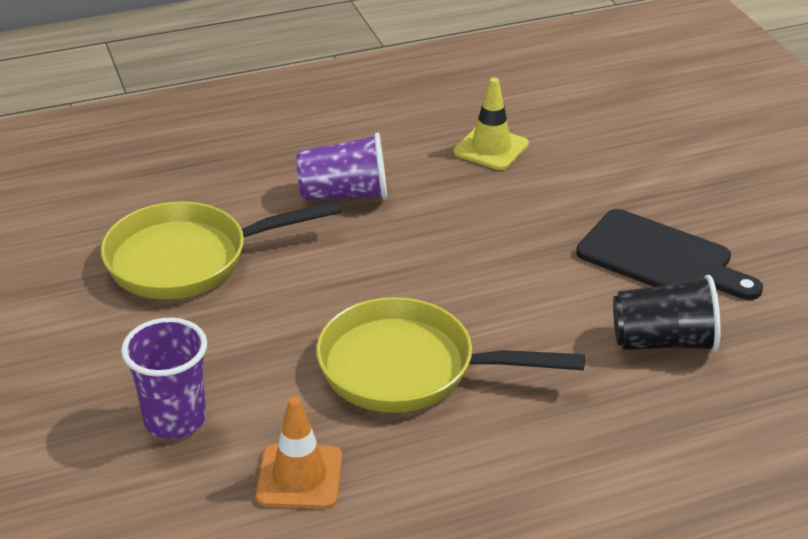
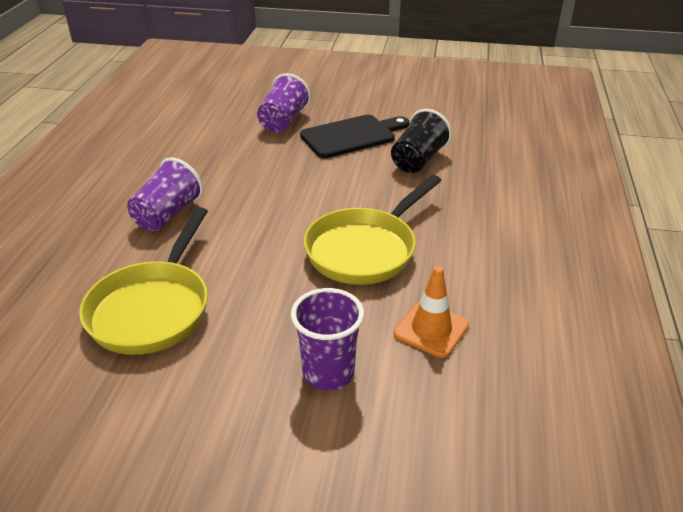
camera: 60 degrees left, 0 degrees up
yellow traffic cone [454,78,529,170] -> none
none -> purple cup [257,73,311,132]

